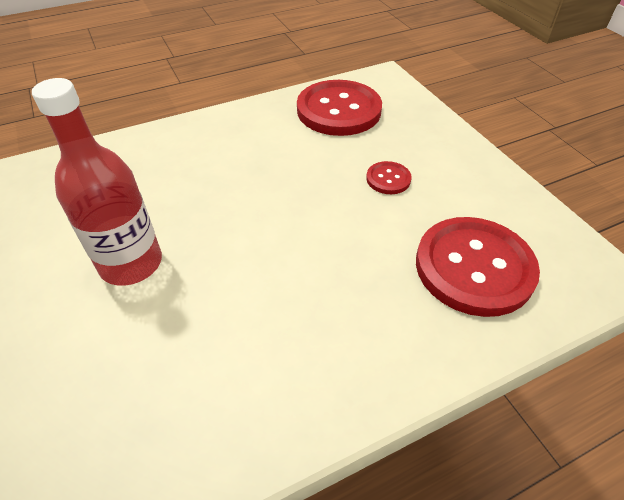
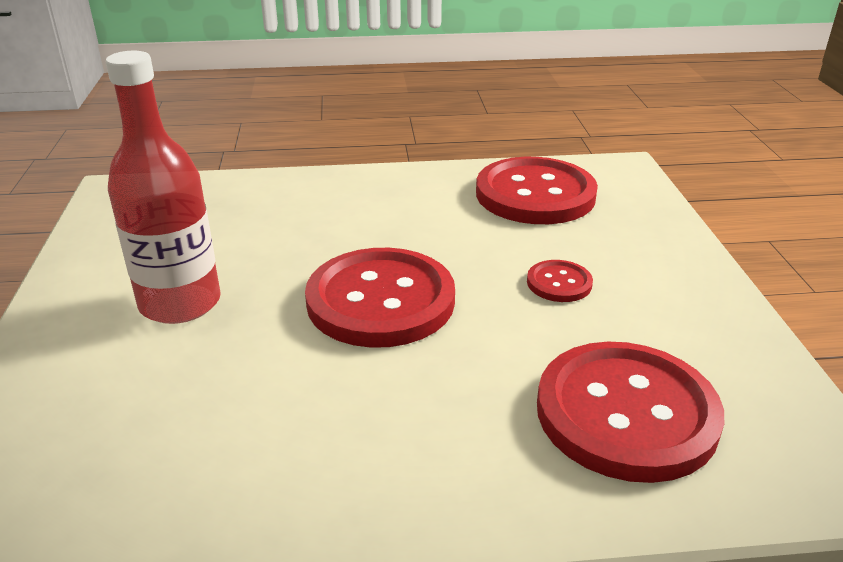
camera: 20 degrees right, 15 degrees down
none -> red button [305,248,455,348]

